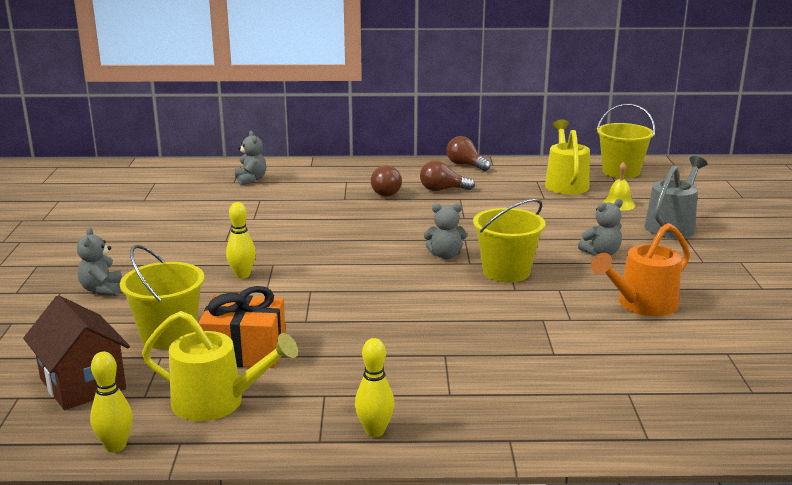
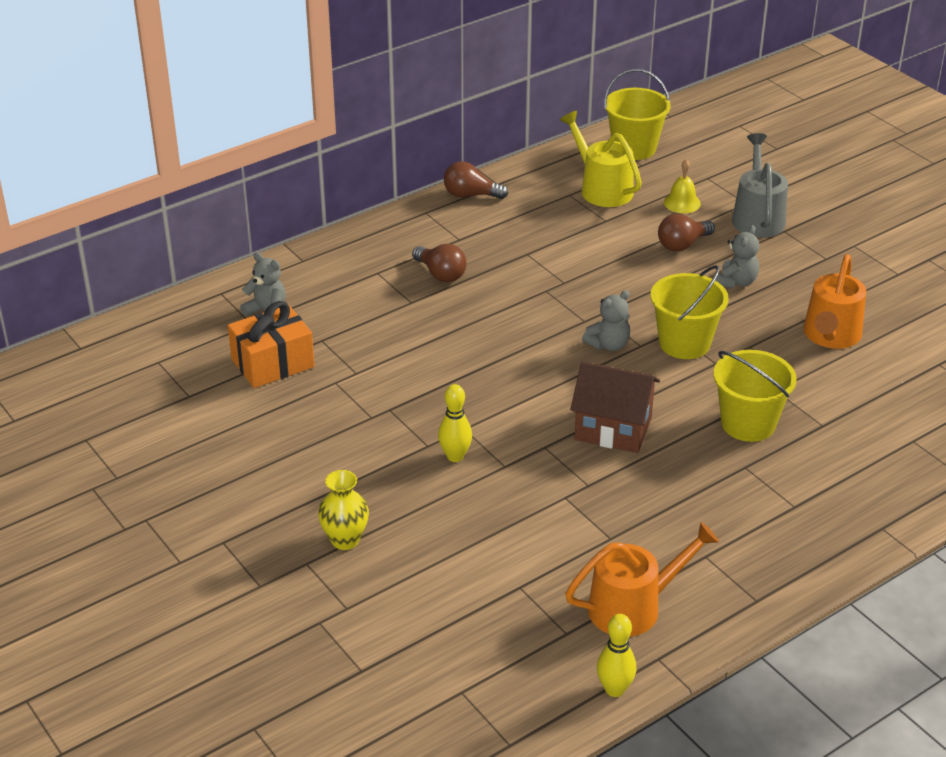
camera: 35 degrees left, 15 degrees up
brown house [23,295,130,410] -> brown house moved to [570,361,660,453]
grey teddy bear [77,228,122,296] -> yellow vase [318,470,369,550]
yellow bucket [120,245,205,349] -> yellow bucket moved to [713,350,797,442]
yellow watering can [142,311,298,421] -> orange watering can [565,522,719,637]
orange gift [198,286,286,368] -> orange gift moved to [228,301,315,388]
yellow bowling pin [355,338,395,437] -> none
brown light bulb [420,160,475,191] -> brown light bulb moved to [658,214,715,252]

